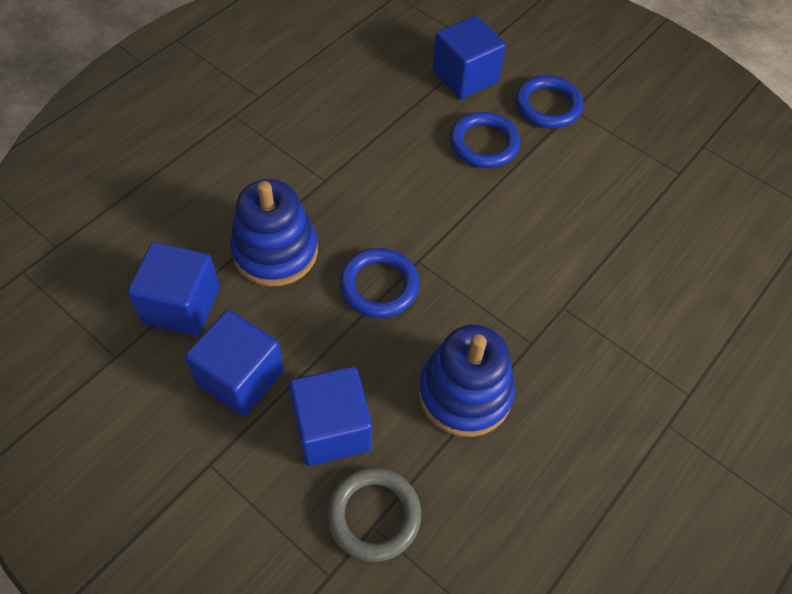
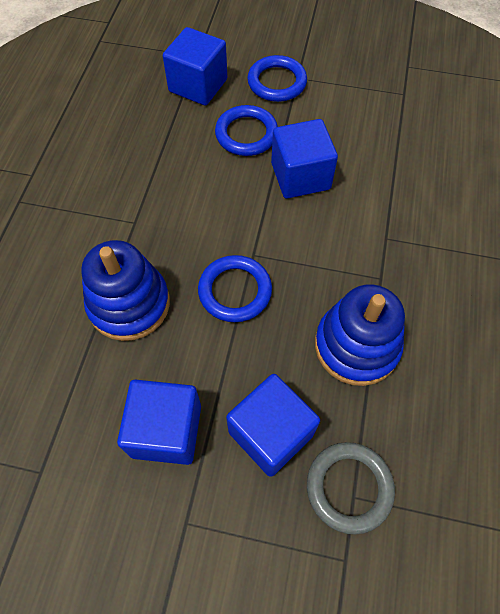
camera: 25 degrees left, 5 degrees up
blue cube [127,242,220,336] -> blue cube moved to [271,119,338,199]

